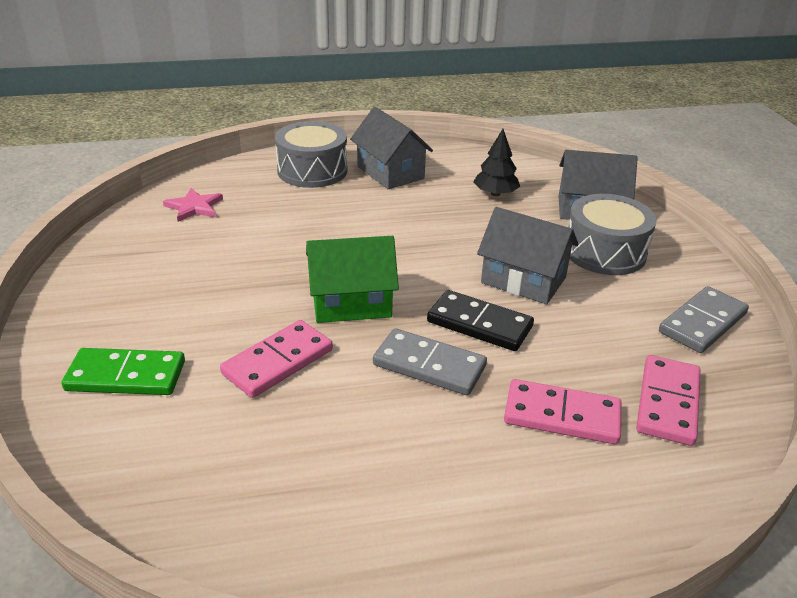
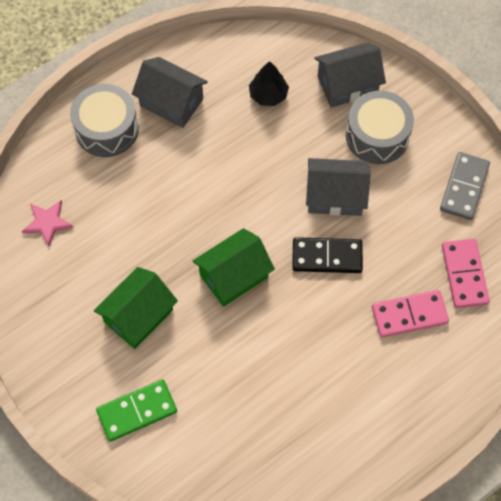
camera: 25 degrees left, 30 degrees up
pink domino [220,320,333,398] -> none
grey domino [373,328,487,396] -> none
none -> green house [94,267,178,349]

